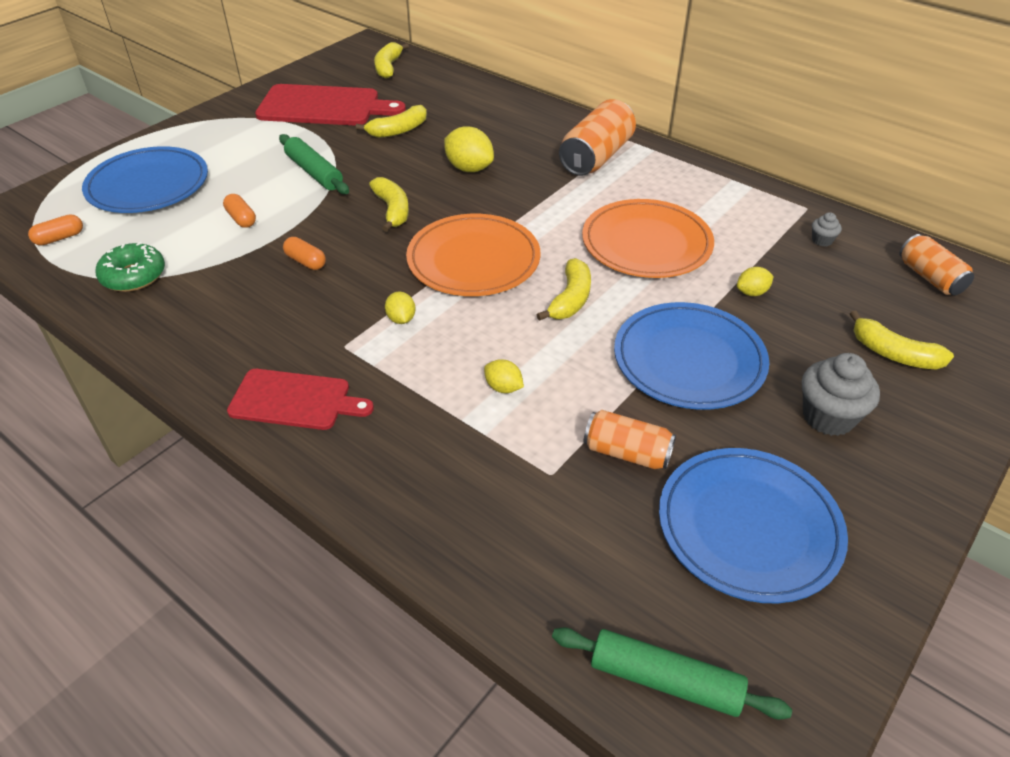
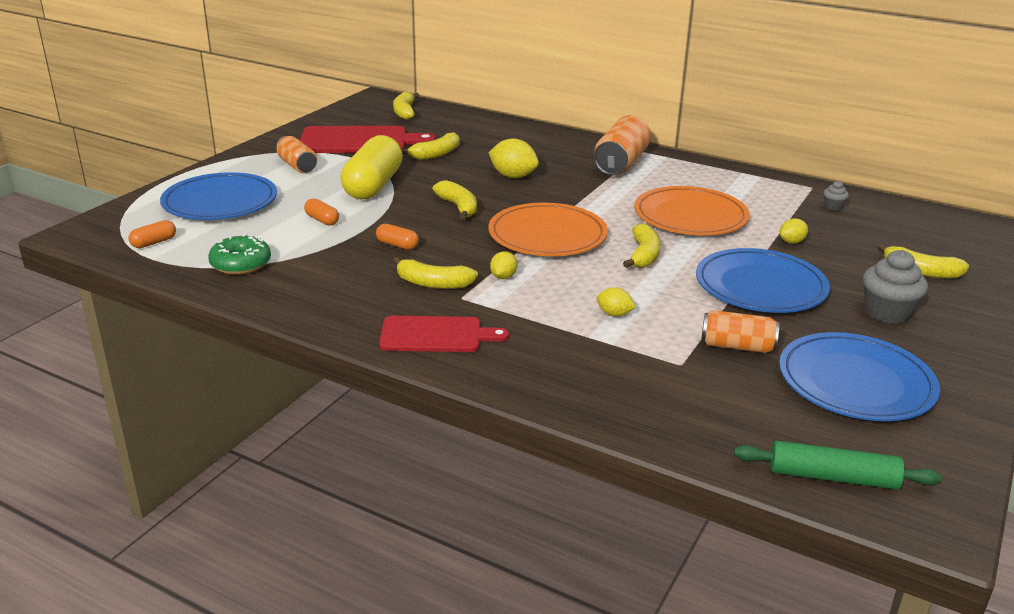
camera: 10 degrees left, 15 degrees down
green rolling pin [279,134,349,194] -> yellow capsule [340,135,403,199]
yellow lemon [385,292,416,324] -> yellow lemon turned 45 degrees clockwise [490,251,517,279]
orange can [899,234,974,296] -> orange can moved to [276,136,317,173]
none -> yellow banana [393,257,478,289]

